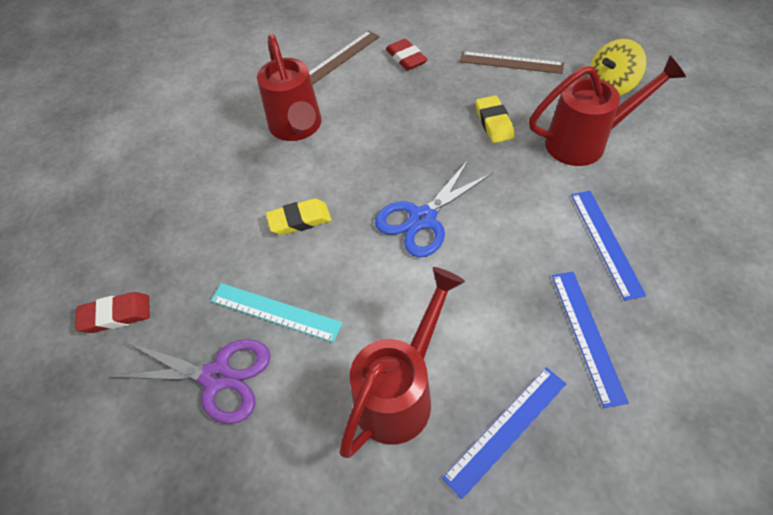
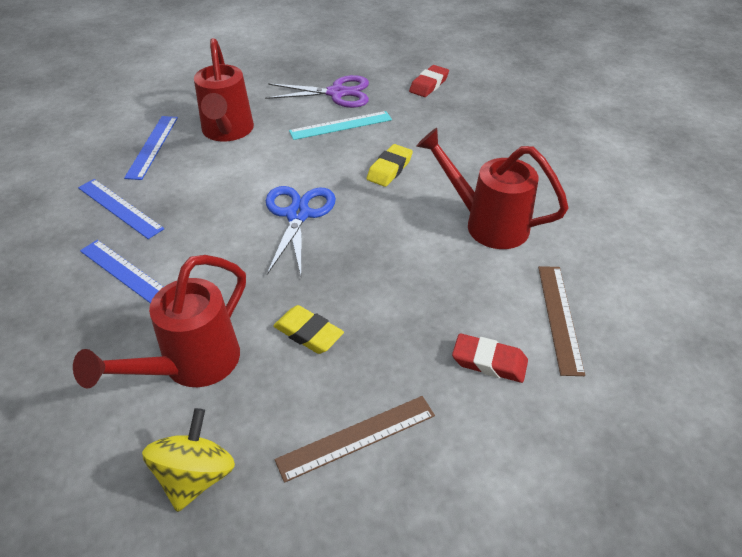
camera: 135 degrees right, 10 degrees down
purple scissors [111,339,271,424] -> purple scissors turned 150 degrees counterclockwise [265,75,369,108]

